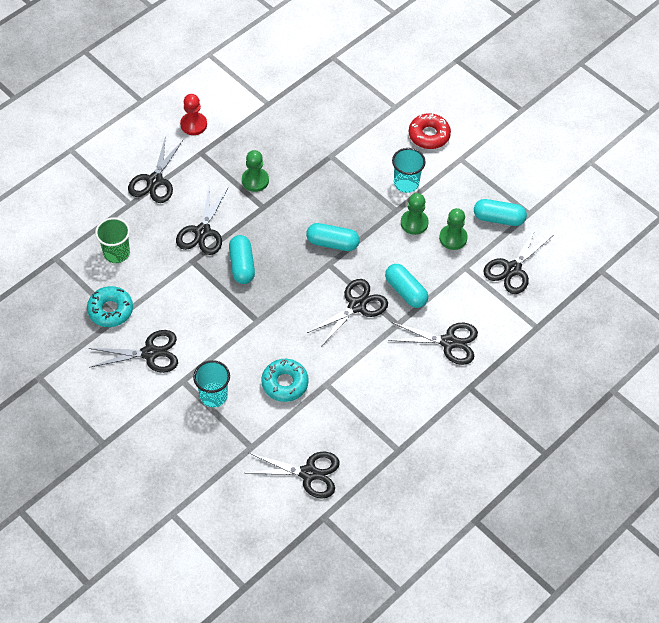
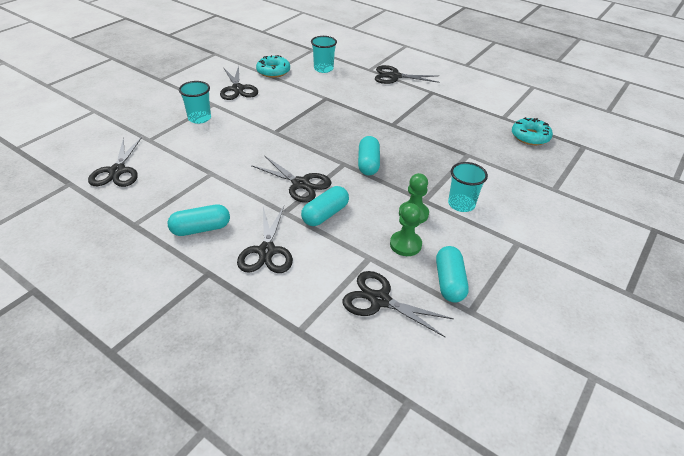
camera: 80 degrees right, 15 degrees down
green cup [95,217,130,263] -> turquoise cup [311,36,337,73]
black scissors [176,185,228,255] -> none
red pawn [180,94,207,135] -> none
turquoise capsule [229,235,255,284] -> turquoise capsule moved to [168,204,230,236]
green pawn [242,150,269,192] -> none
turquoise donut [261,359,309,402] -> turquoise donut moved to [512,117,553,145]
red donut [409,113,451,149] -> none

